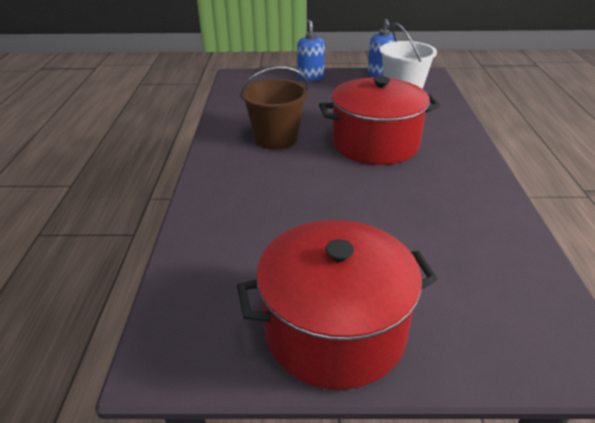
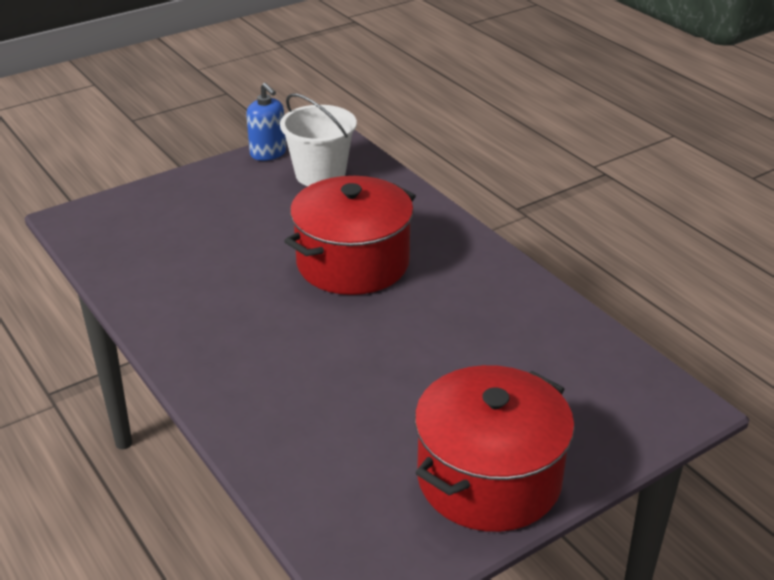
camera: 35 degrees left, 0 degrees up
brown bucket [240,66,309,150] -> none
blue soap dispenser [297,20,325,81] -> none

